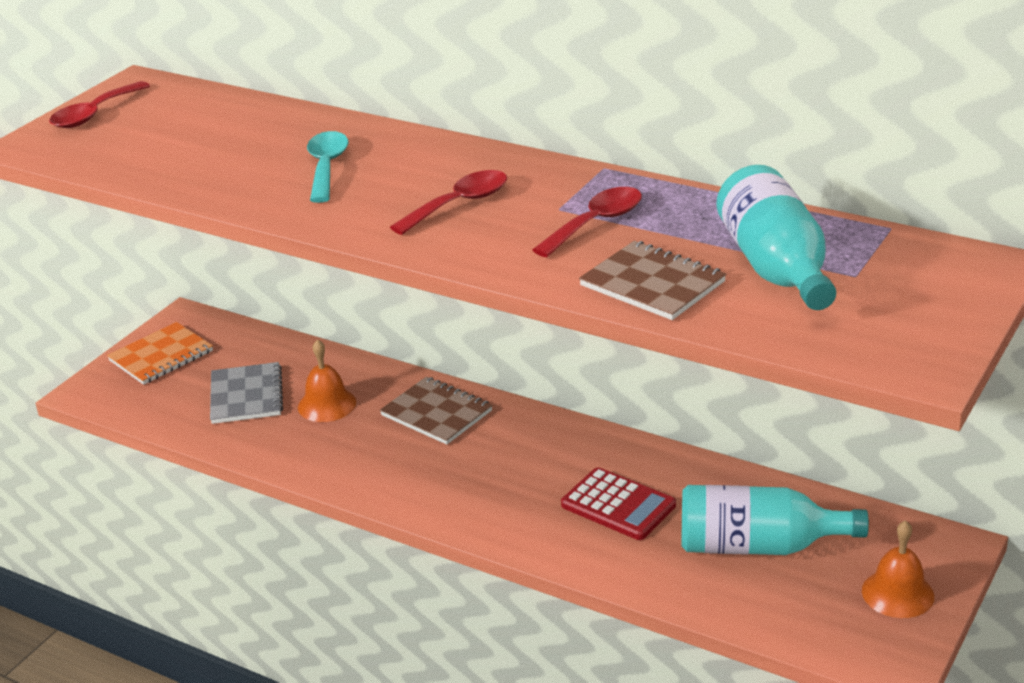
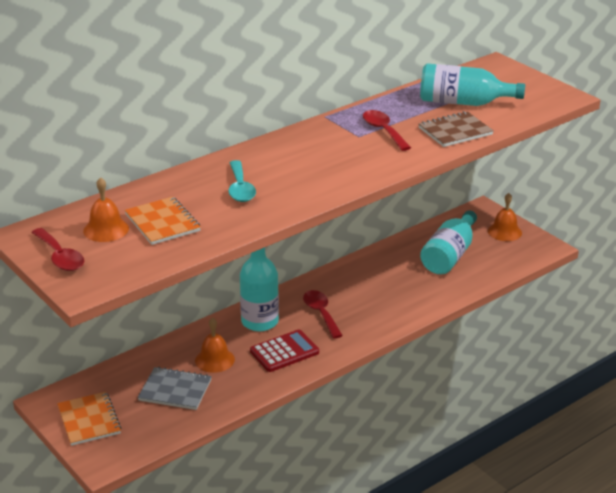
camera: 70 degrees left, 0 degrees up
turquoise spoon [307,131,348,203] -> turquoise spoon turned 120 degrees counterclockwise [228,160,256,202]
brown notebook [380,377,493,445] -> turquoise bottle [240,247,279,331]
red spoon [390,170,507,235] -> red spoon moved to [303,290,343,339]
red calculator [561,467,676,540] -> red calculator moved to [250,330,319,372]
none -> orange bell [83,177,129,242]
none -> orange notebook [125,197,201,245]

